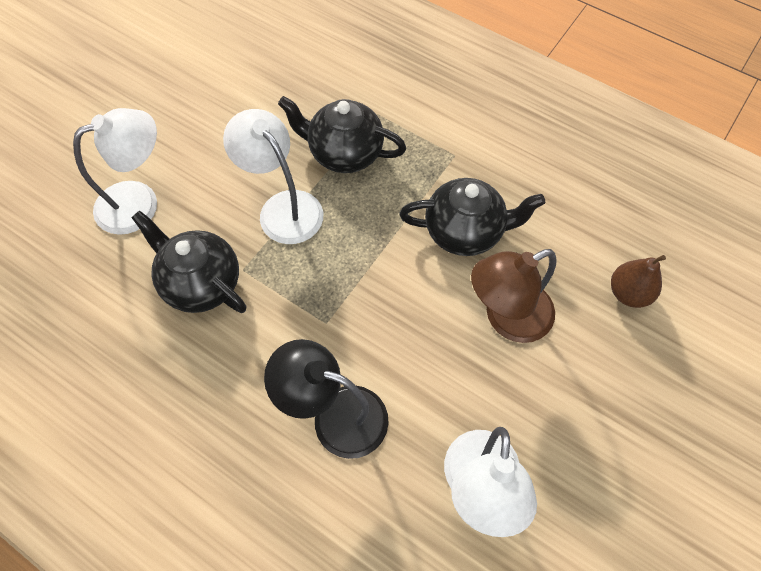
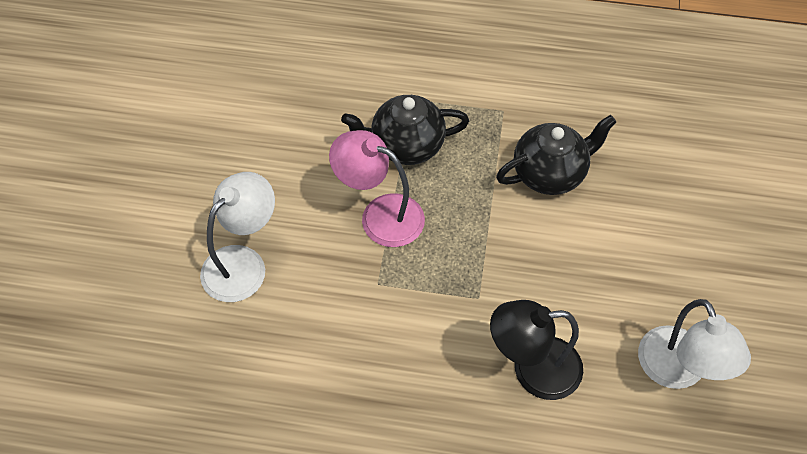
camera: 25 degrees left, 5 degrees down
black teapot [131,210,246,313] -> none
white lamp [223,109,323,244] -> pink lamp [329,130,425,247]
brown lamp [471,249,557,343] -> none
brown pear [611,255,666,308] -> none

